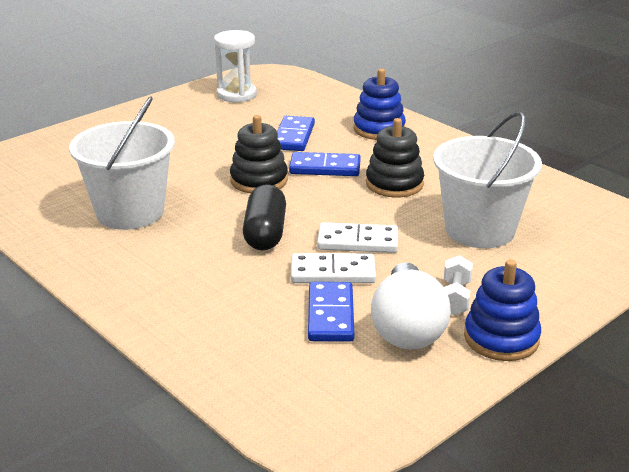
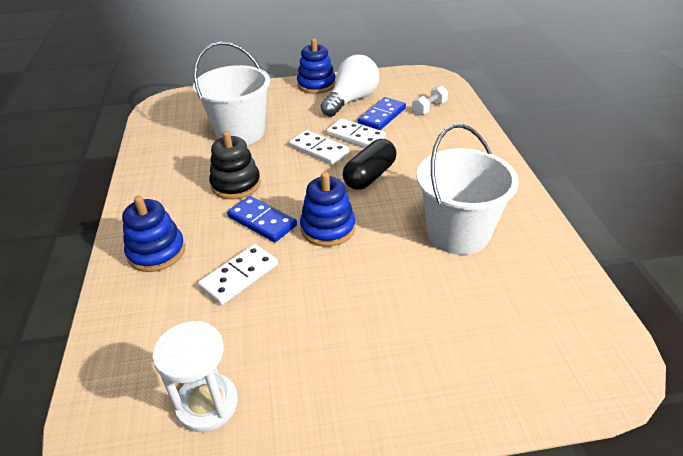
camera: 145 degrees left, 10 degrees up
black stacking toy [230,115,288,193] -> blue stacking toy [300,172,355,247]
blue domino [277,116,315,151] -> white domino [198,244,278,305]
white dumbbell [444,255,473,315] -> white dumbbell moved to [412,85,448,116]

